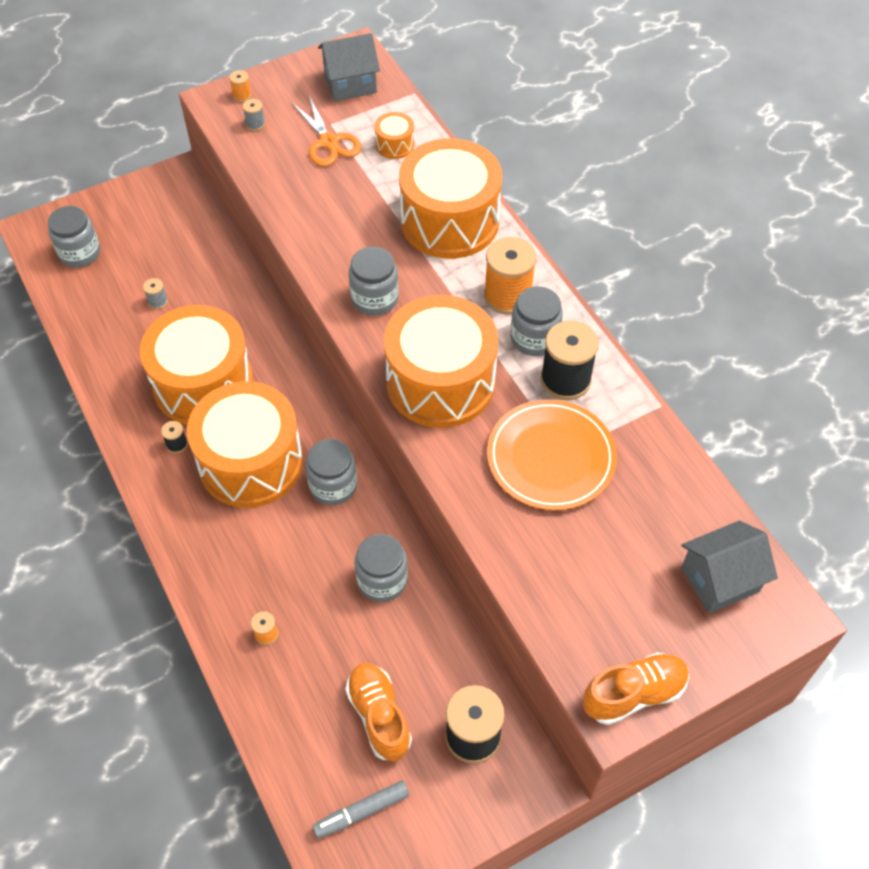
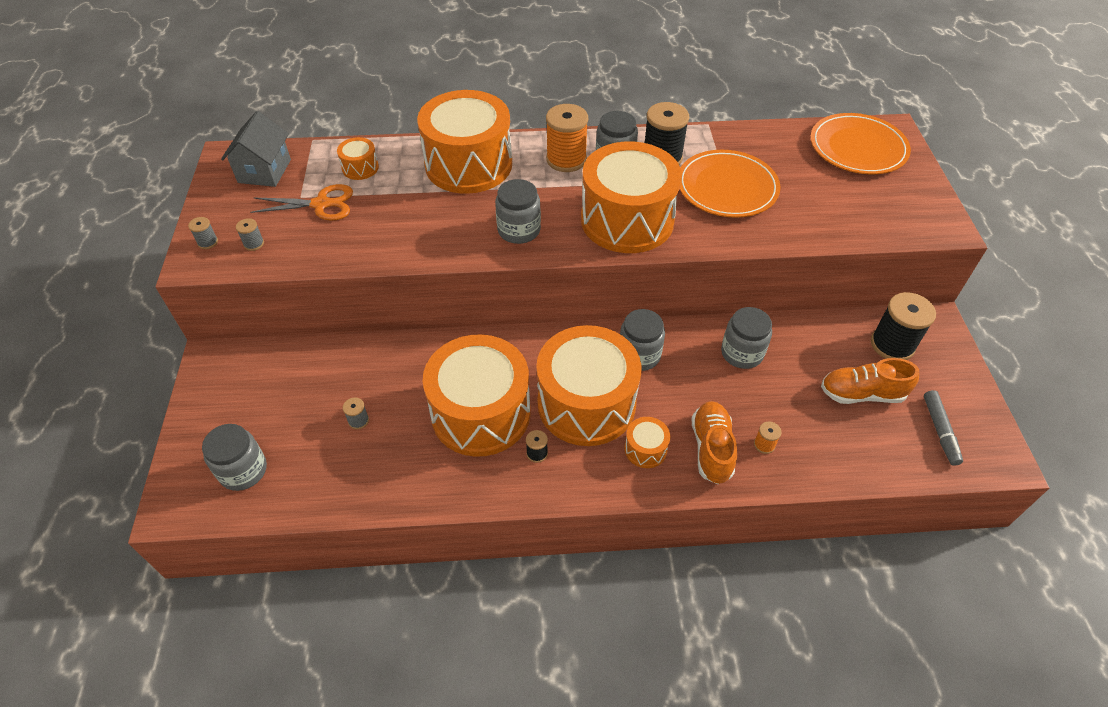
camera: 65 degrees left, 5 degrees down
orange spool [229,70,252,102] -> grey spool [188,217,218,249]
orange shoe [583,652,689,725] -> orange shoe moved to [692,401,737,484]
grey house [681,520,778,614] -> orange plate [810,113,911,174]
none -> orange drum [625,417,670,468]

